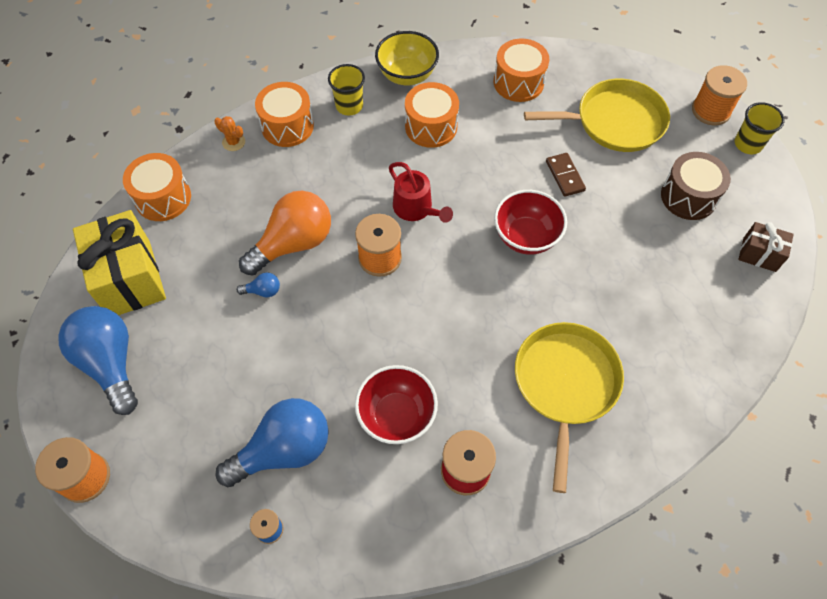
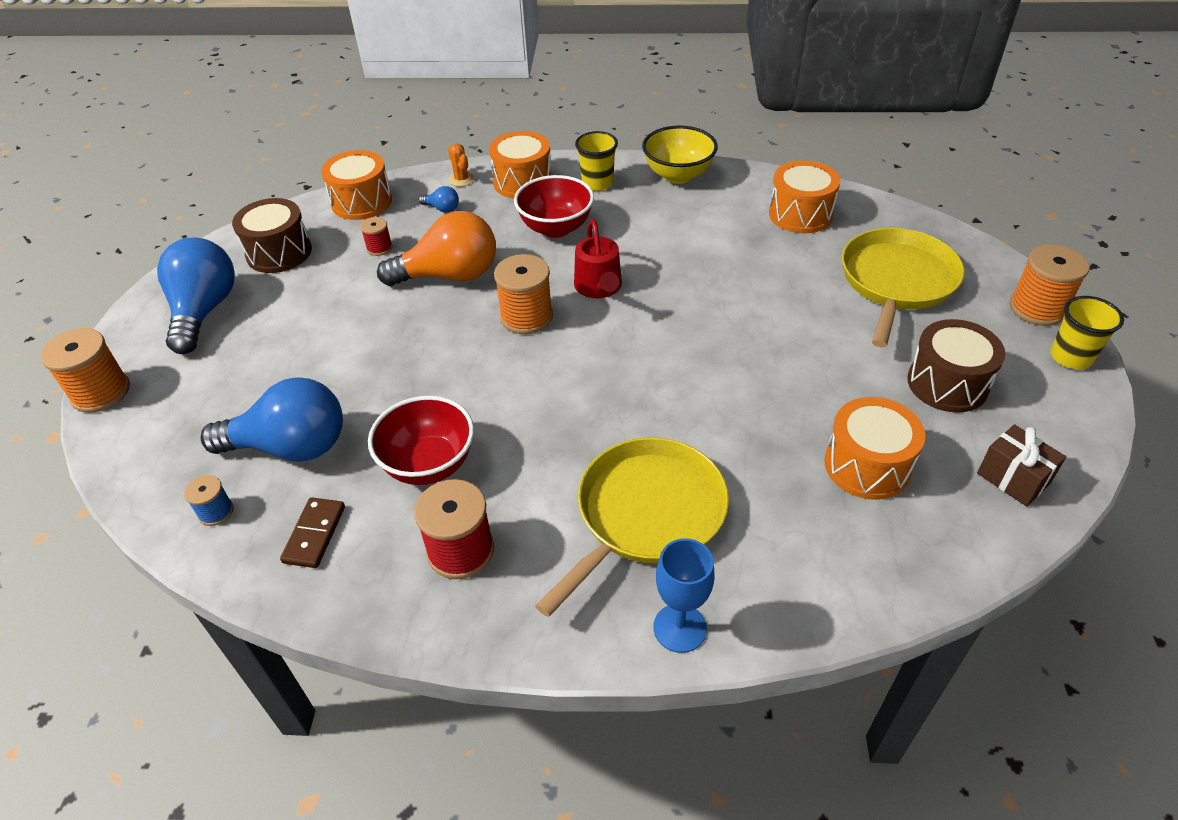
camera: 30 degrees right, 15 degrees down
yellow gift [73,210,166,315] -> brown drum [232,198,312,273]
blue light bulb [237,272,280,297] -> blue light bulb moved to [419,186,459,213]
orange drum [405,82,459,148] -> orange drum moved to [824,397,925,500]
red bowl [494,190,567,255] -> red bowl moved to [514,175,594,238]
yellow pan [524,79,670,152] -> yellow pan turned 90 degrees counterclockwise [842,228,965,347]
brown domino [546,153,586,197] -> brown domino moved to [280,497,345,568]
none -> red spool [360,217,393,256]
none -> blue goblet [654,538,715,653]

